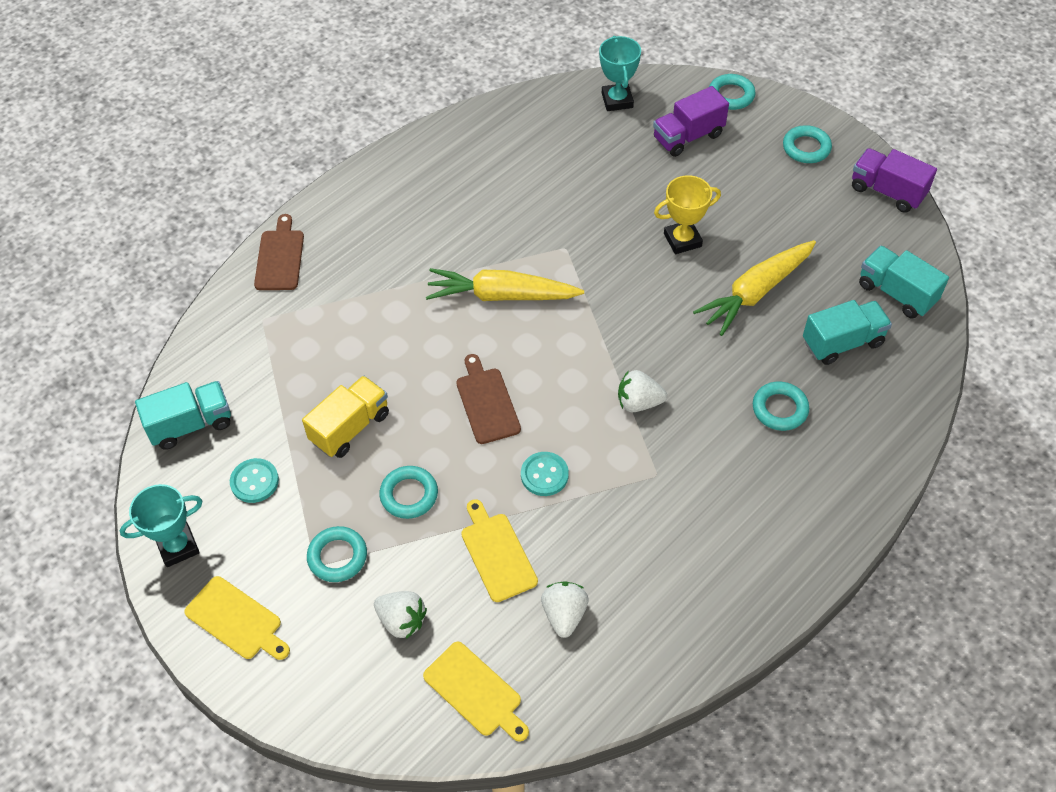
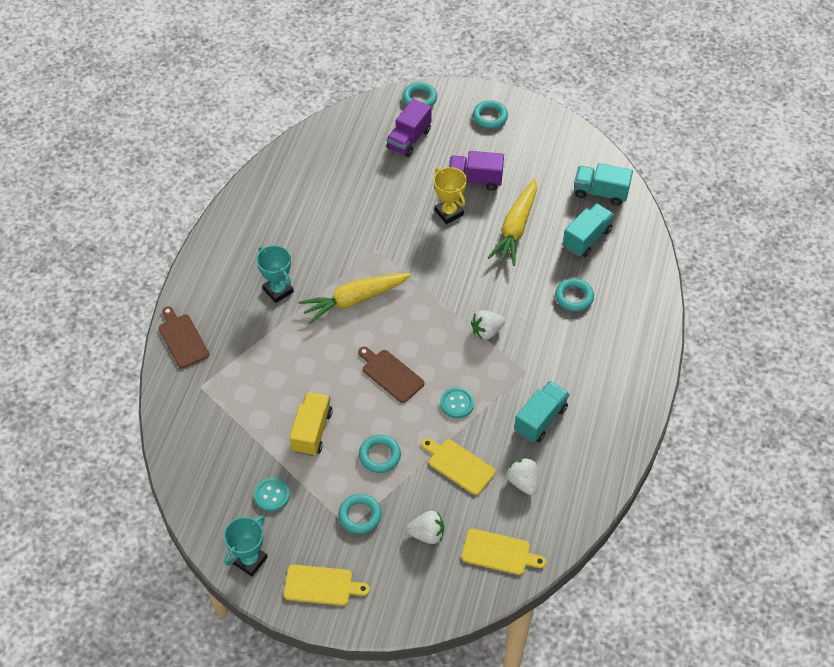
camera: 30 degrees left, 0 degrees up
turquoise truck [135,381,231,450] -> turquoise truck moved to [514,381,569,442]
turquoise trophy [599,36,641,111] -> turquoise trophy moved to [256,245,294,303]
yellow trophy [654,175,721,254] -> yellow trophy turned 75 degrees counterclockwise [434,167,467,224]
purple truck [852,148,937,213] -> purple truck moved to [449,151,504,191]

